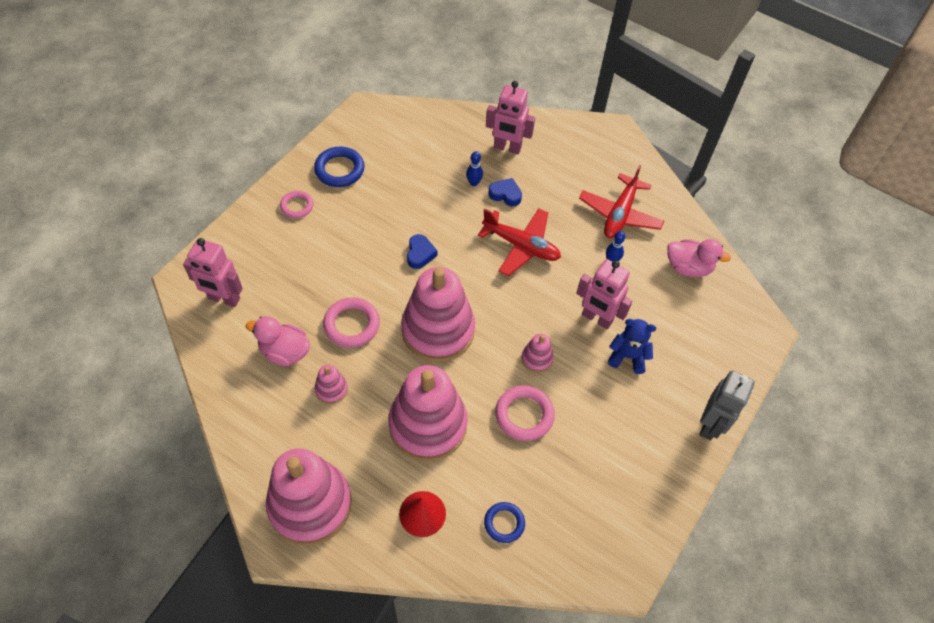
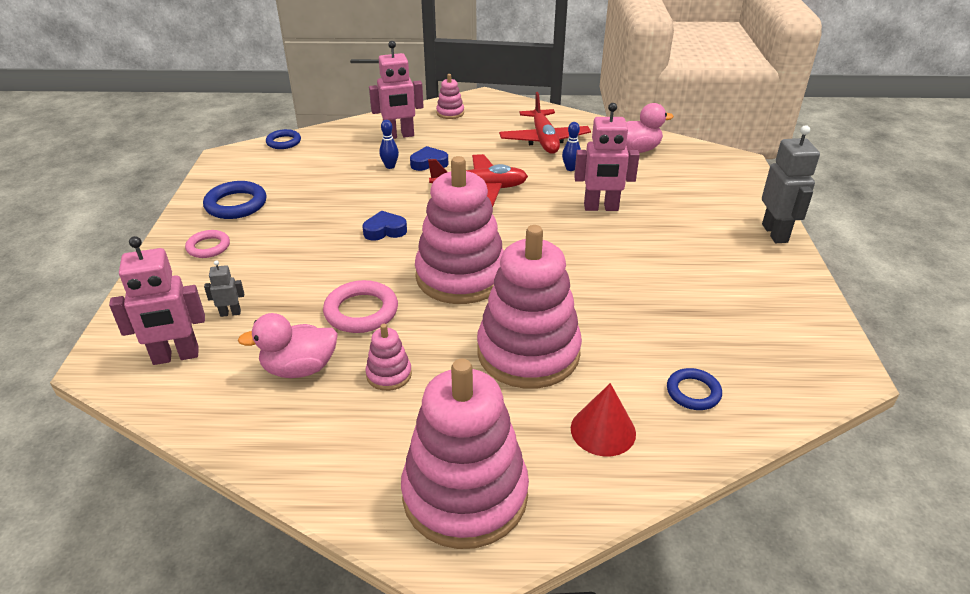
camera: 30 degrees left, 20 degrees down
blue heart [407,234,438,269] -> blue heart turned 75 degrees counterclockwise [362,211,407,241]
pink ring [495,385,555,441] -> none
pink stacking toy [521,334,554,373] -> pink stacking toy moved to [436,74,464,119]
blue teddy bear [608,319,656,374] -> none
none -> grey robot [204,260,244,317]
none -> blue ring [266,129,301,149]

